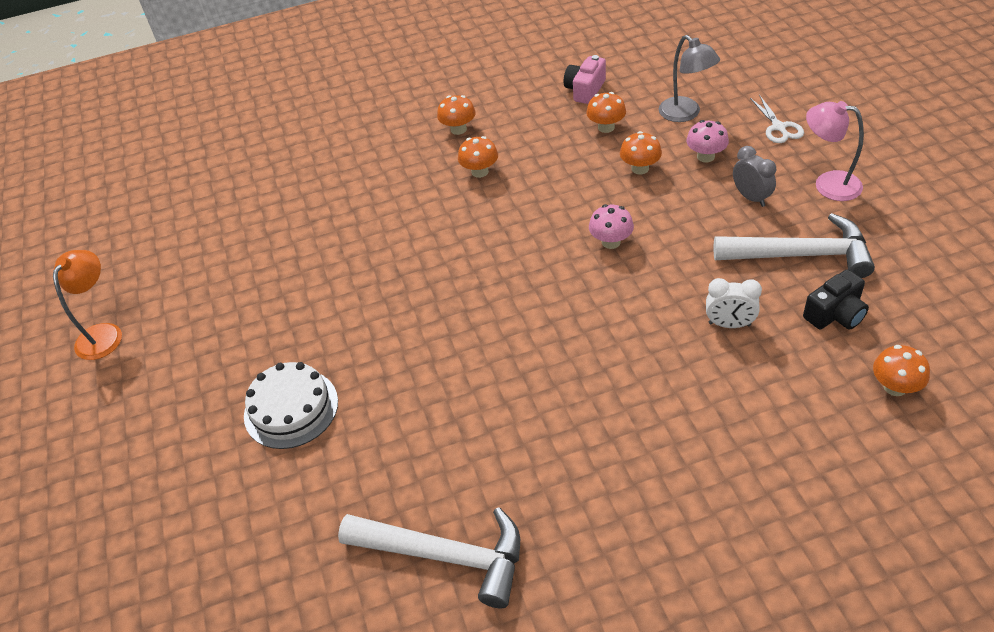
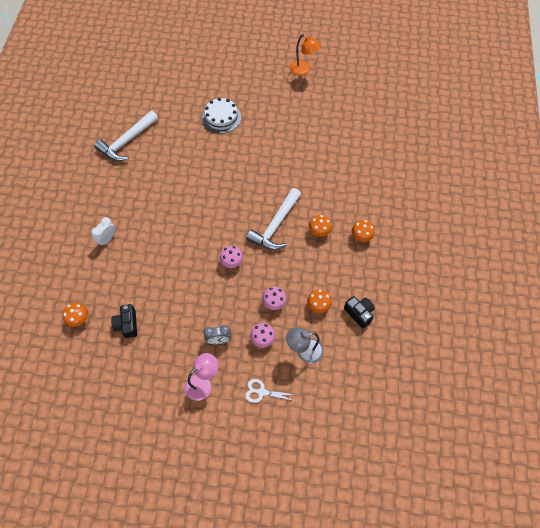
camera: 110 degrees right, 15 degrees up
pink camera [564,55,606,104] -> black camera [344,296,375,329]
orange mushroom [620,131,662,175] -> pink mushroom [262,287,287,310]
white clock [706,278,762,328] -> white clock moved to [91,217,115,246]
white hammer [714,213,875,278] -> white hammer moved to [246,188,301,250]

